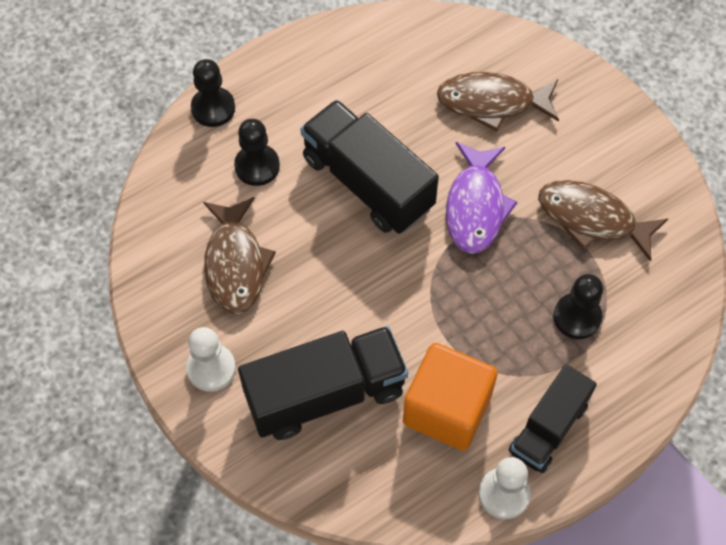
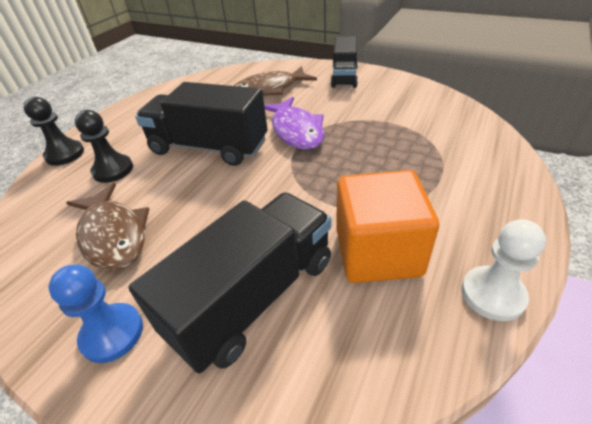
camera: 25 degrees left, 20 degrees down
white pawn [186,327,236,392] -> blue pawn [49,265,143,363]
black truck [508,364,597,473] -> black truck moved to [331,36,358,88]
brown fish [538,180,668,262] -> none
black pawn [553,274,603,339] -> none

